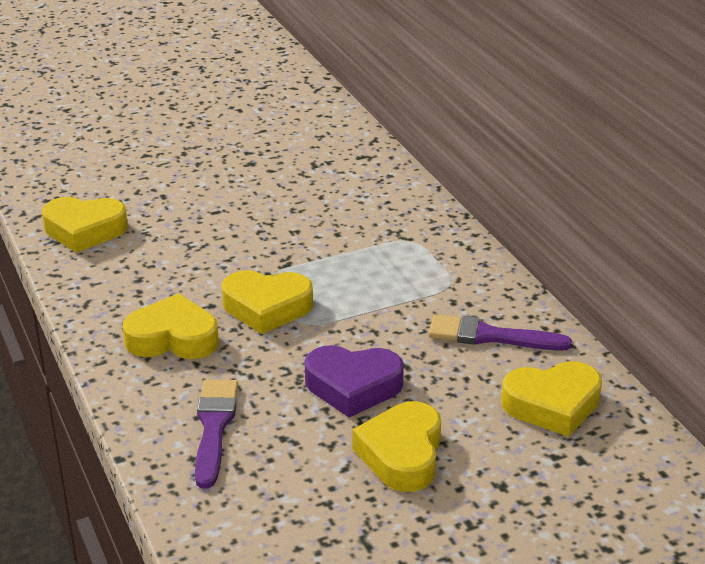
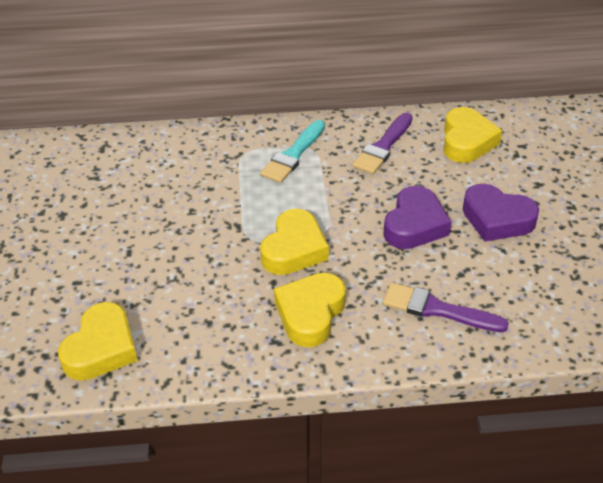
camera: 70 degrees left, 10 degrees up
yellow heart [352,401,441,492] -> purple heart [463,184,539,242]
none -> turquoise brush [260,120,325,183]

